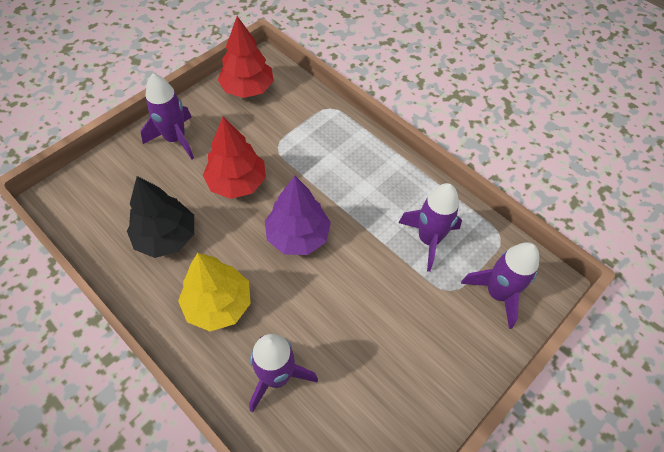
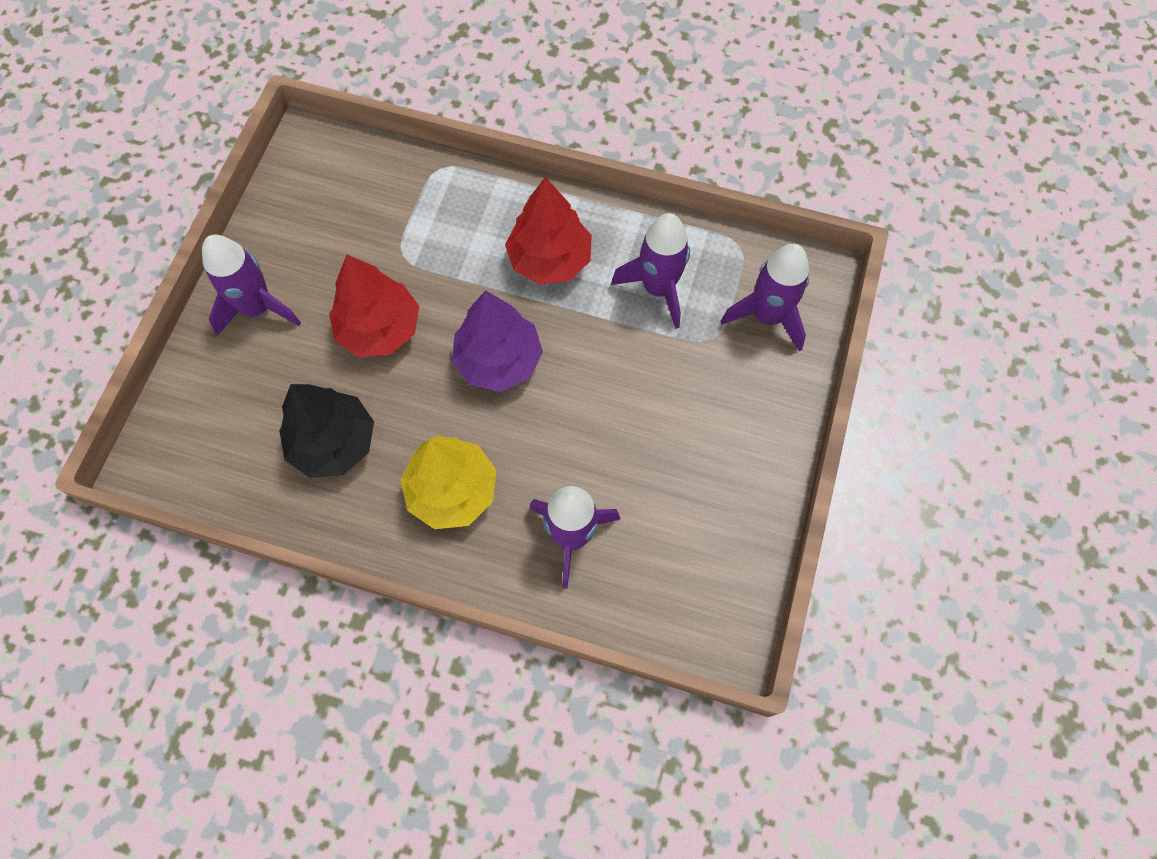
camera: 25 degrees left, 10 degrees up
red tree [218,16,274,98] -> red tree moved to [505,177,592,285]

